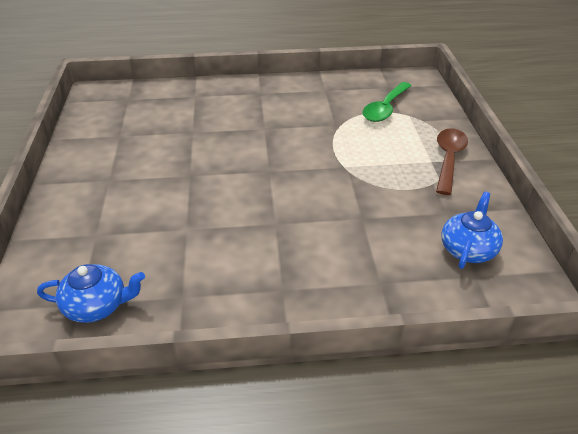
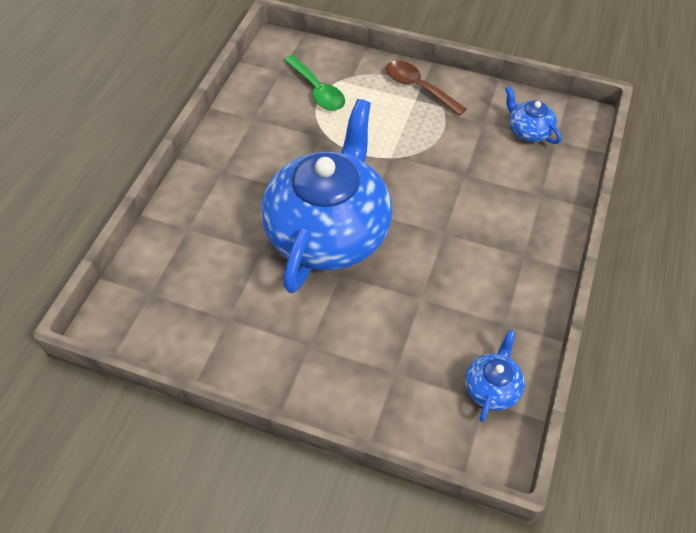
camera: 65 degrees left, 15 degrees up
none -> blue teapot [261,99,392,293]

